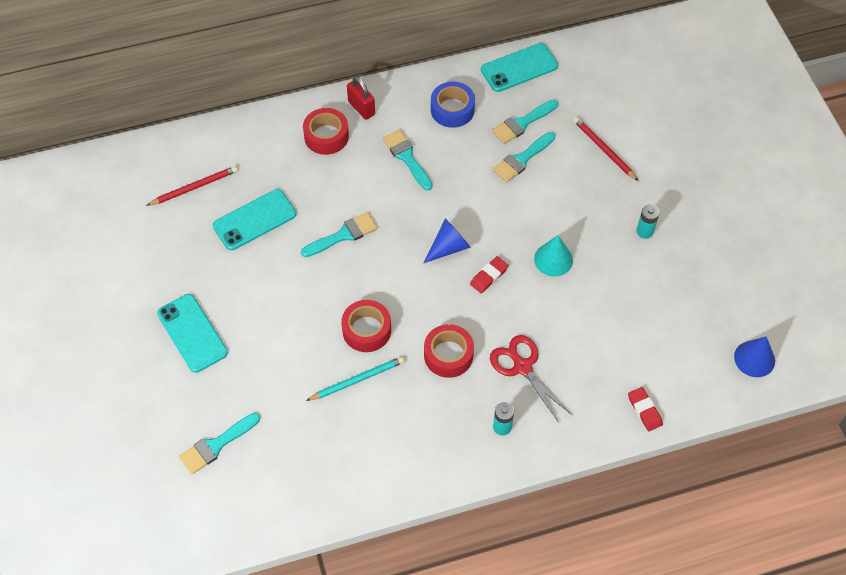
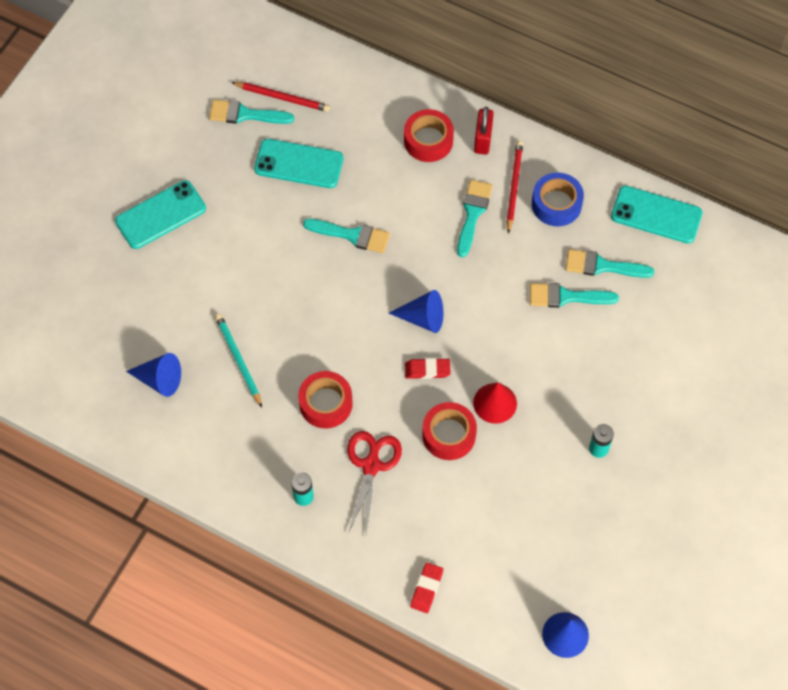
camera: 45 degrees right, 5 degrees up
turquoise phone [157,294,228,373] -> turquoise phone turned 45 degrees clockwise [115,180,206,249]
turquoise brush [179,413,260,474] -> turquoise brush moved to [209,100,294,124]
turquoise pencil [306,356,405,401] -> turquoise pencil turned 135 degrees counterclockwise [215,314,262,407]
red tape [341,300,391,352] -> red tape moved to [422,402,477,460]
turquoise cone [534,235,573,277] -> red cone [473,383,517,424]
red pencil [573,117,638,181] -> red pencil moved to [506,141,523,234]
none -> blue cone [126,353,181,397]

